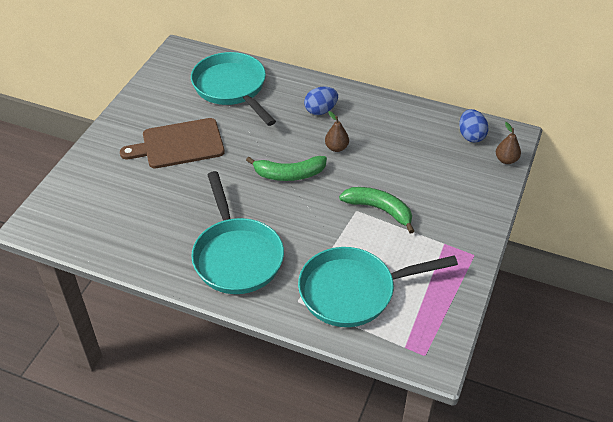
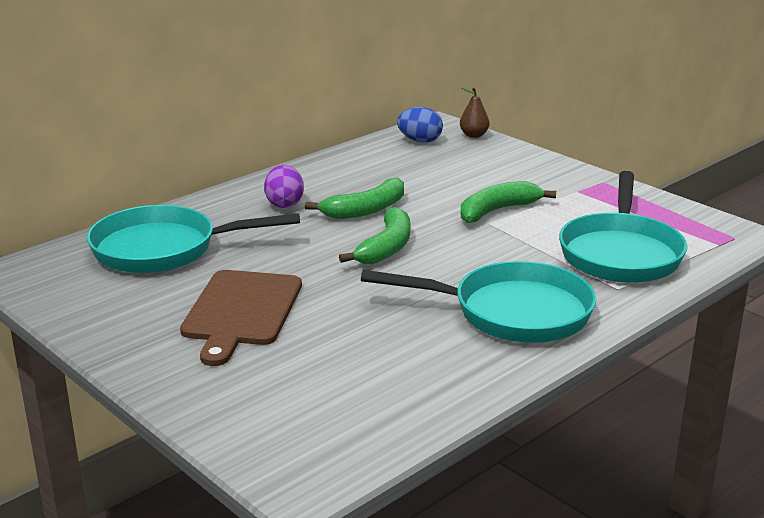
camera: 65 degrees left, 20 degrees down
blue egg [304,87,338,115] -> purple egg [264,165,304,208]
brown pear [325,111,349,152] -> green banana [305,177,404,219]

